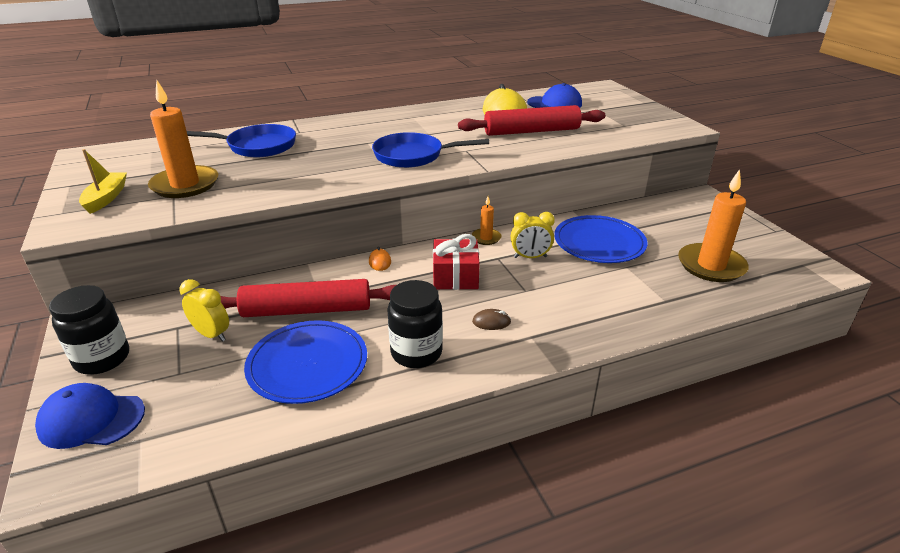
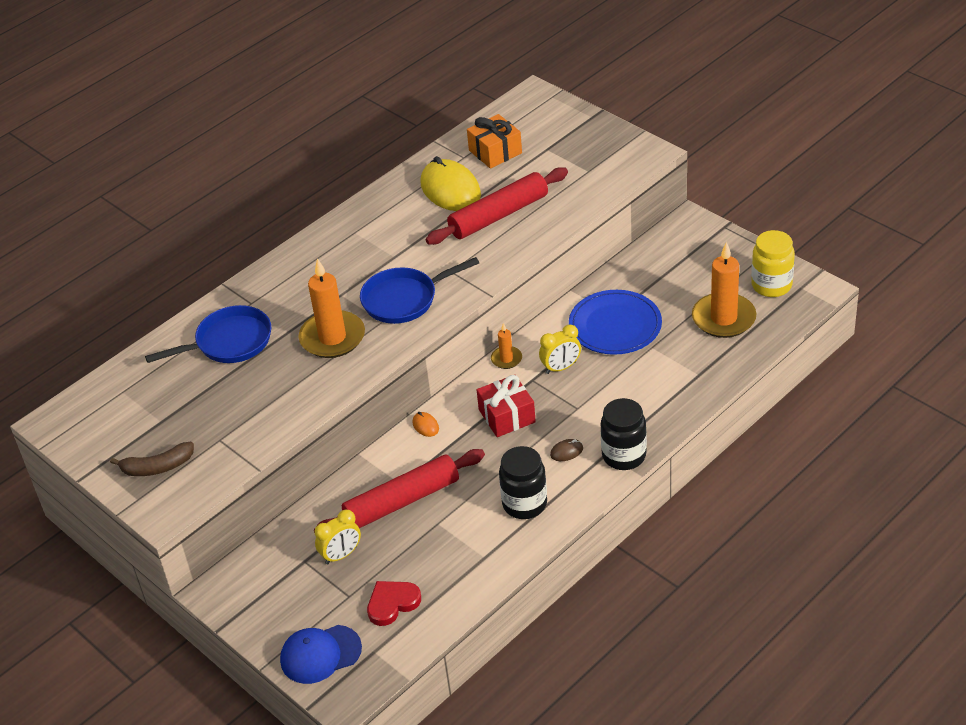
camera: 20 degrees left, 10 degrees up
black jar [49,285,129,375] -> black jar moved to [601,398,647,470]
yellow boat [79,149,127,214] -> brown banana [110,442,194,476]
orange candle [148,80,218,198] -> orange candle moved to [299,258,365,358]
yellow clock [179,279,229,342] -> yellow clock turned 135 degrees clockwise [315,510,361,564]
blue plate [244,320,367,404] -> none
blue cap [527,83,582,108] -> orange gift [467,114,522,169]
none -> red heart [367,581,421,626]
none -> yellow jar [751,230,795,297]

